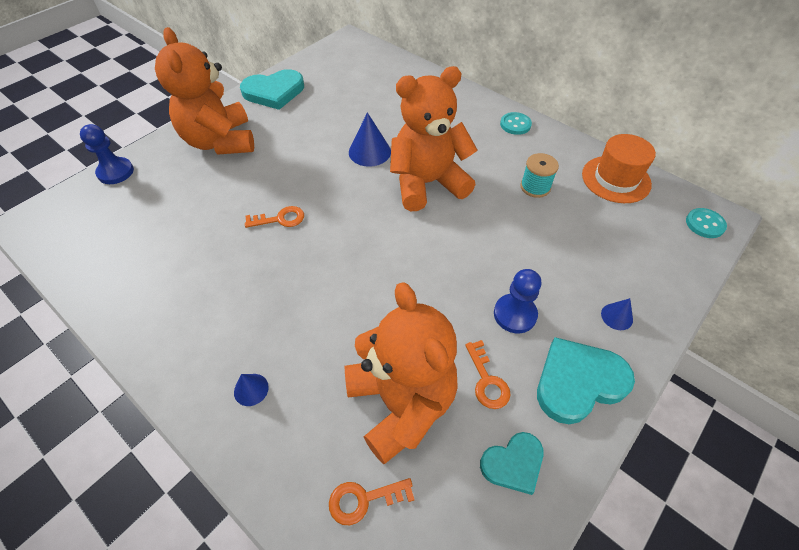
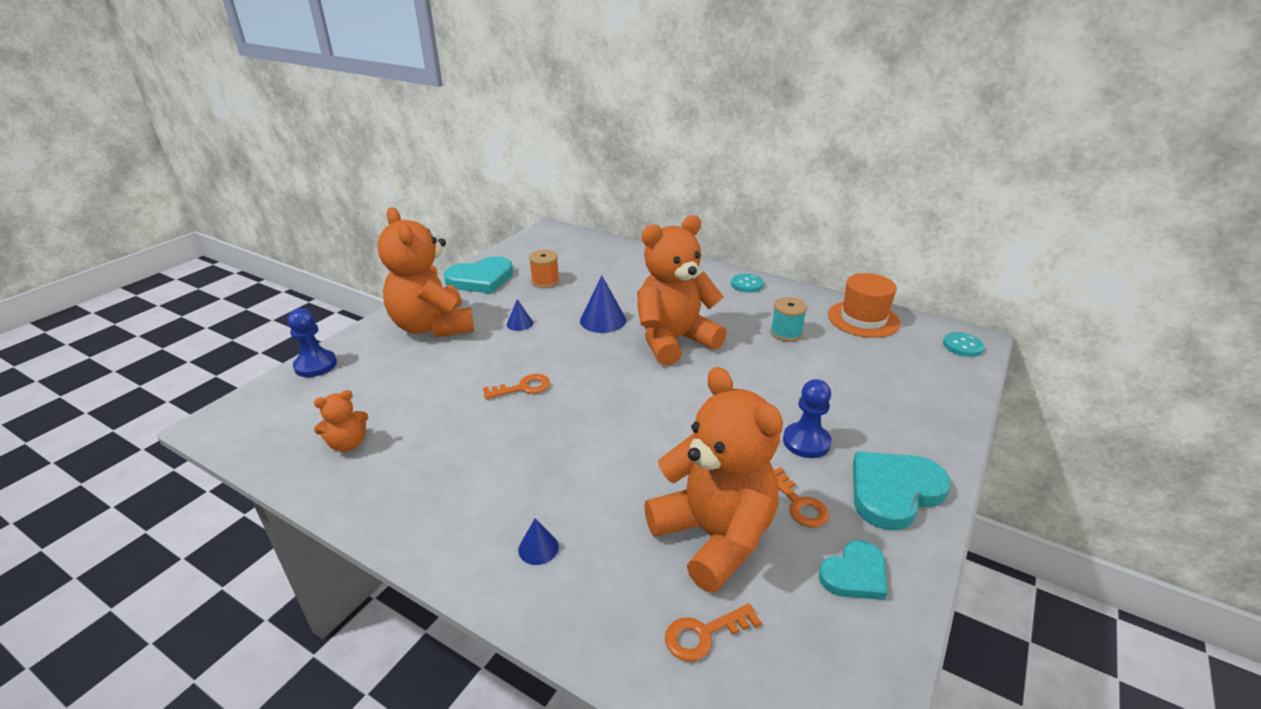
camera: 10 degrees left, 20 degrees down
blue cone [601,298,633,330] -> blue cone moved to [507,299,533,331]
none -> orange teddy bear [314,390,368,452]
none -> orange spool [529,250,559,288]

